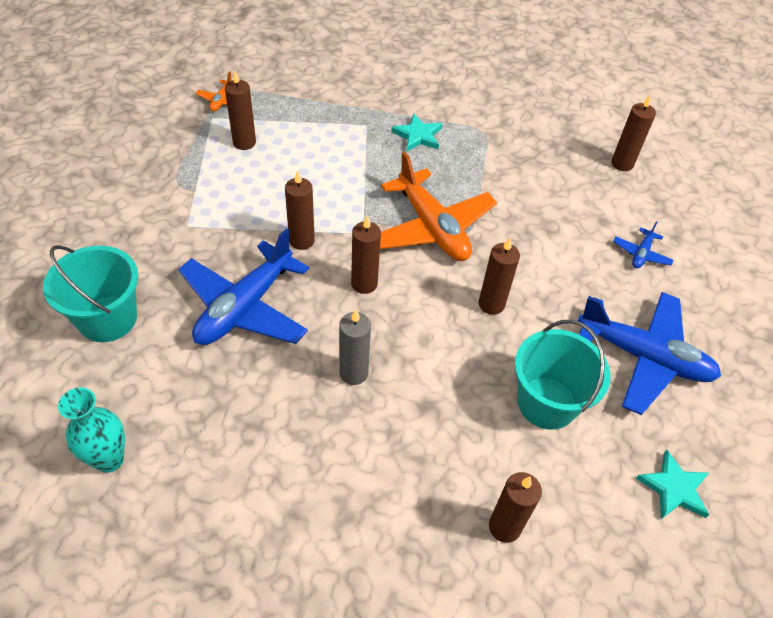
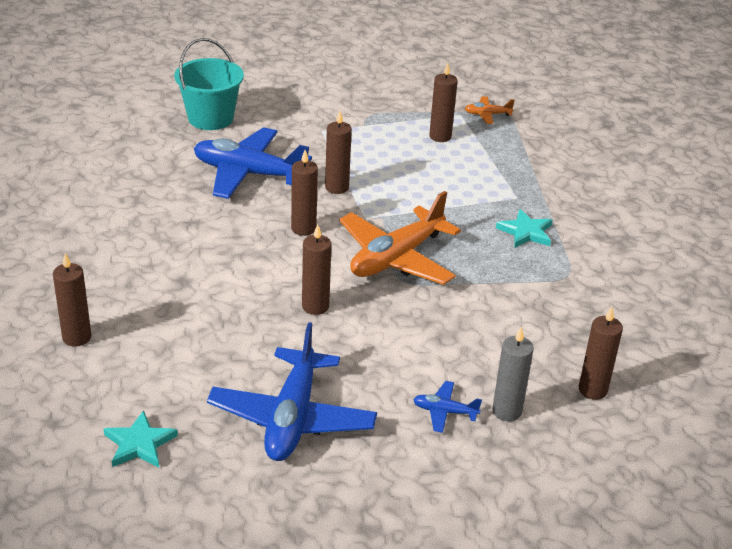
camera: 75 degrees right, 15 degrees down
turquoise vase [58,387,125,473] -> none
grey candle [339,309,371,385] -> grey candle moved to [492,327,534,421]
turquoise bucket [515,320,611,430] -> none

